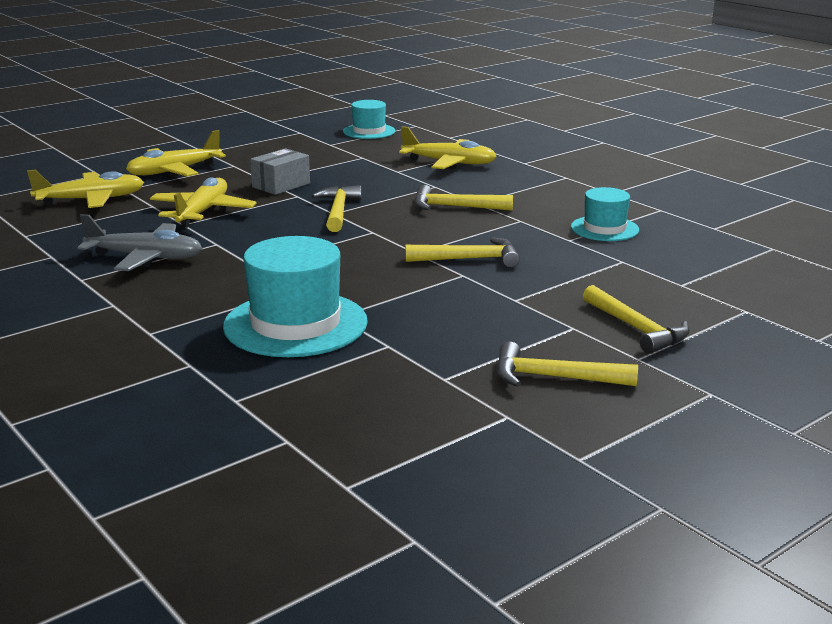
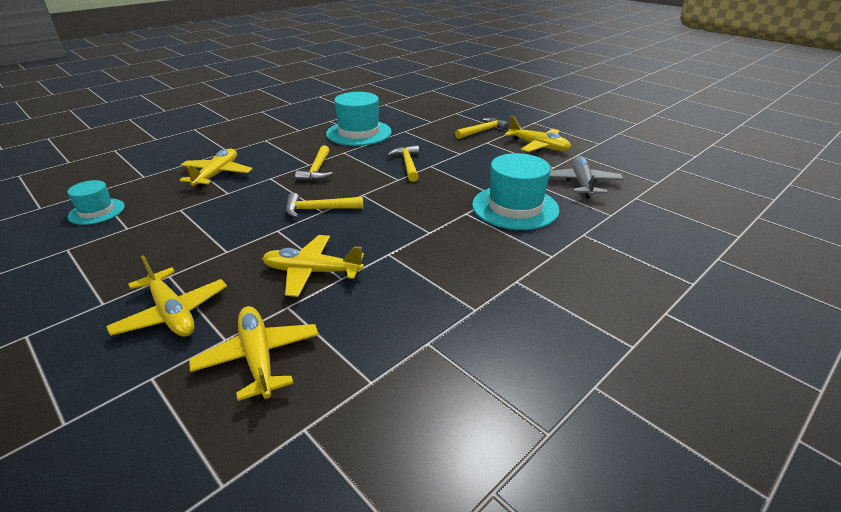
camera: 95 degrees left, 10 degrees up
grey plane [77,214,202,271] -> grey plane moved to [549,156,623,198]
grey box [250,148,310,195] -> none
yellow hammer [497,342,638,387] -> yellow plane [505,116,571,152]
turquoise hat [571,187,639,241] -> turquoise hat [326,92,392,146], size x1.73

